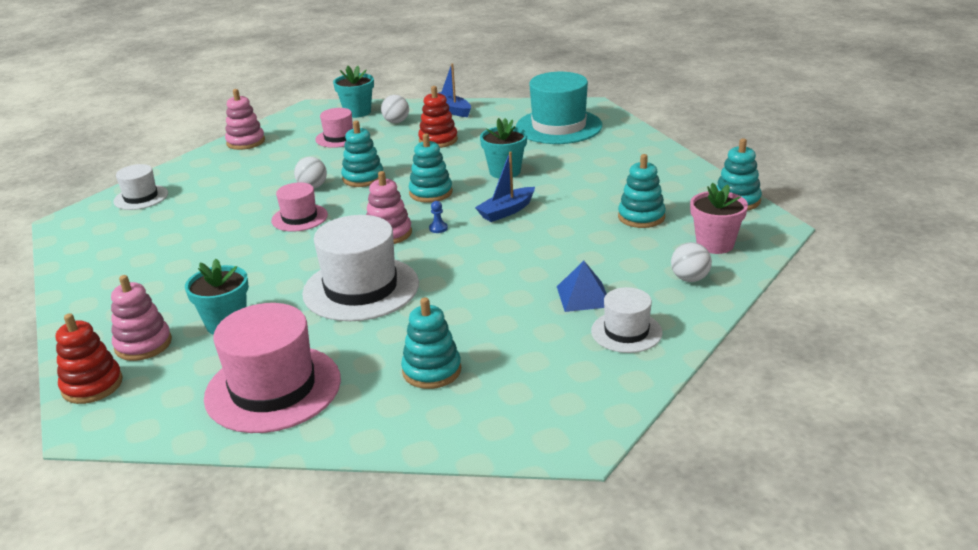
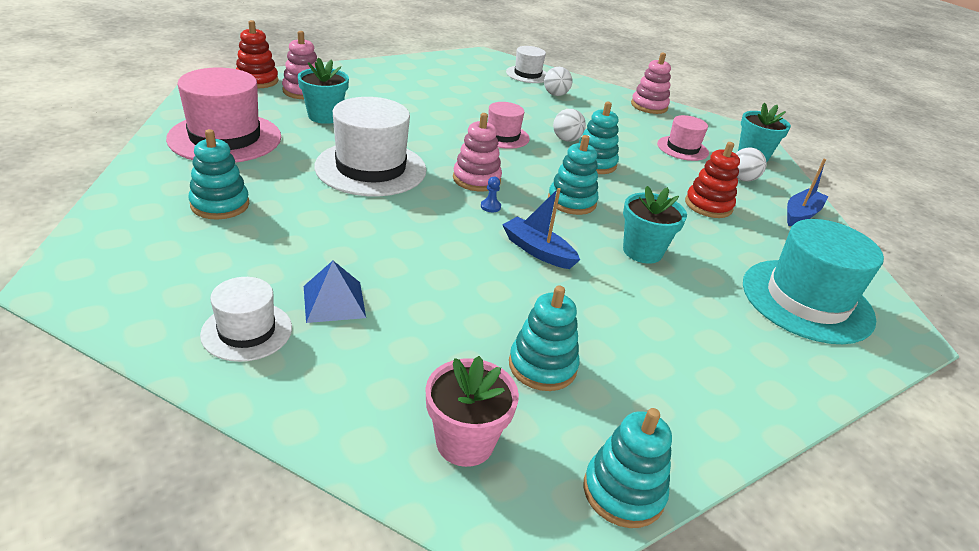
camera: 75 degrees right, 5 degrees up
white ball [671,242,712,282] -> white ball moved to [544,67,572,96]

